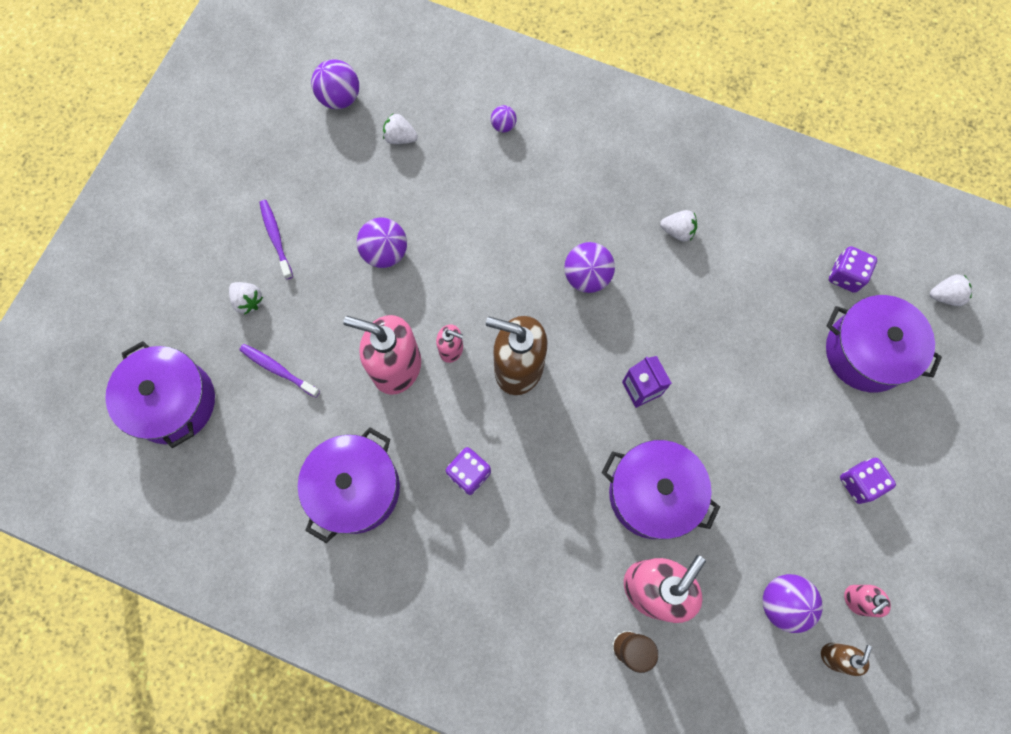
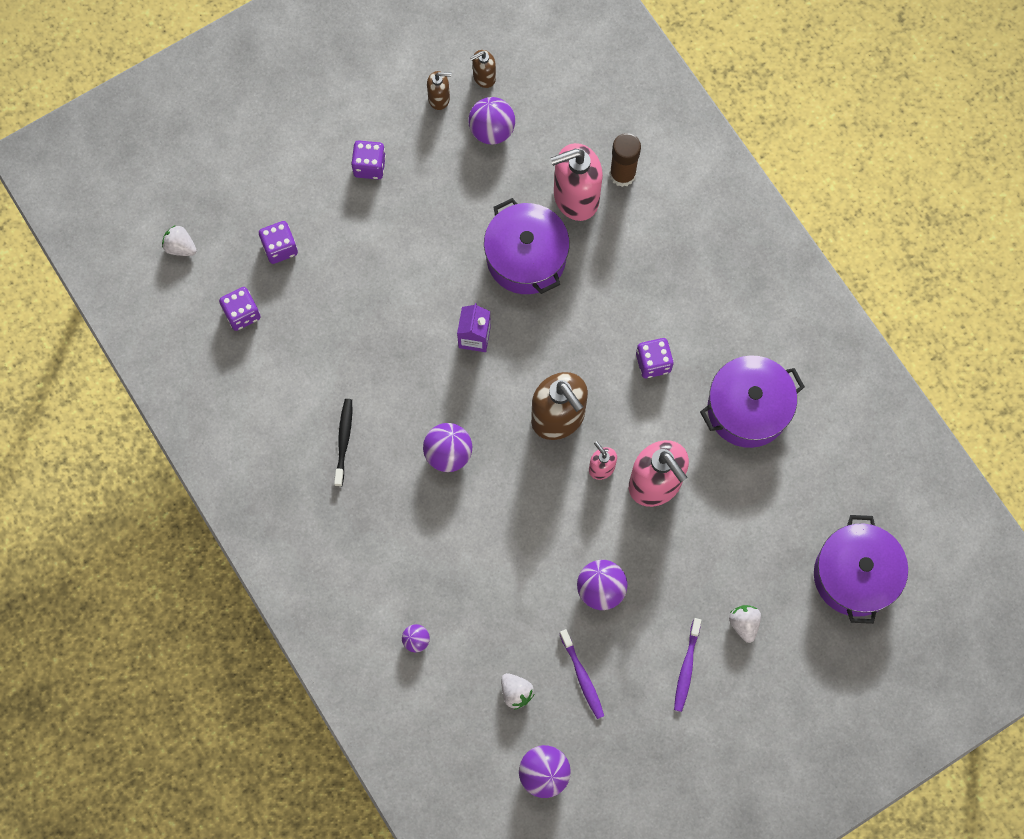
camera: 145 degrees left, 0 degrees up
purple toothbrush [239,344,320,398] -> purple toothbrush moved to [560,629,604,719]
white strawberry [660,210,697,242] -> black toothbrush [334,399,352,487]
purple pot [826,295,942,392] -> purple dice [259,221,298,264]
pink soap dispenser [844,585,891,617] -> brown soap dispenser [427,71,451,110]

